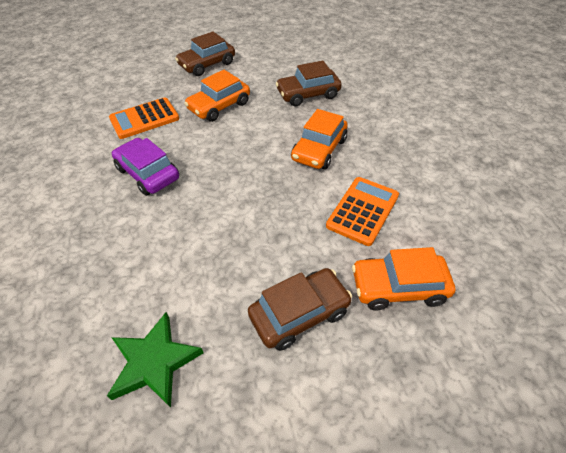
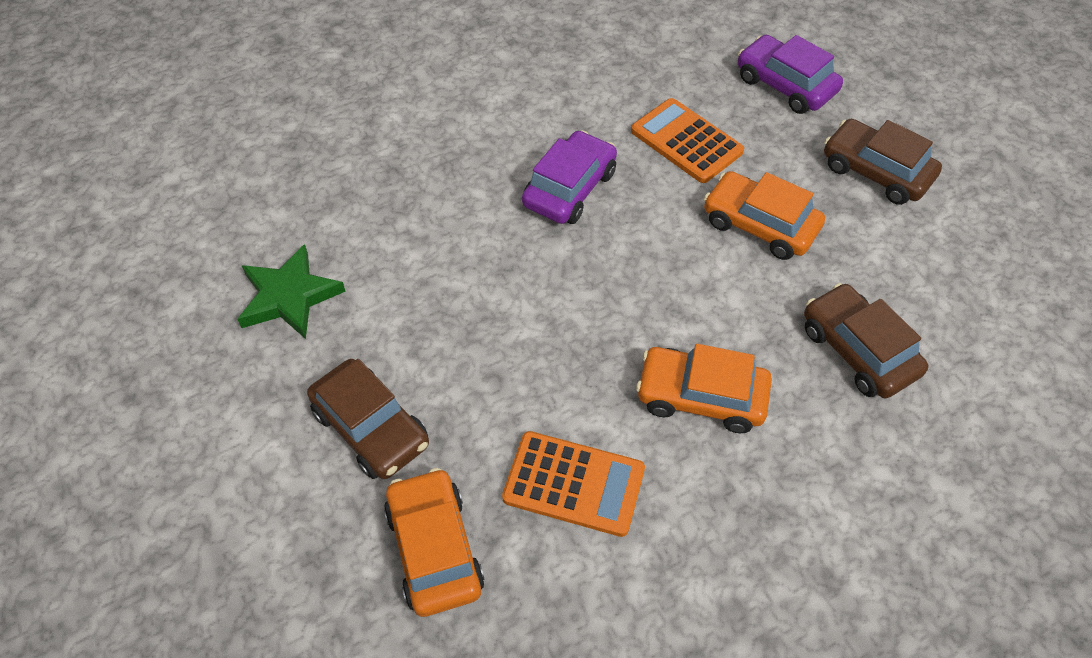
camera: 75 degrees right, 5 degrees up
none -> purple car [738,35,843,114]

